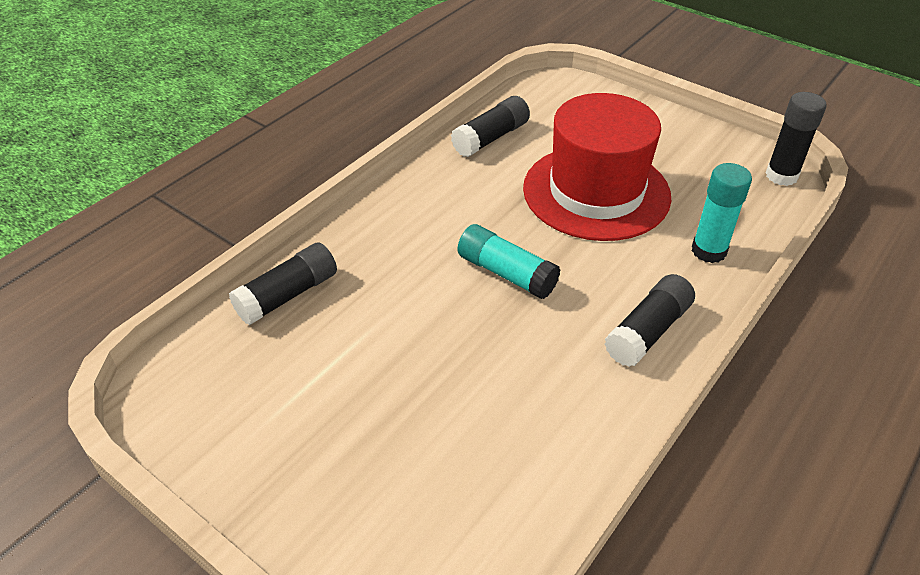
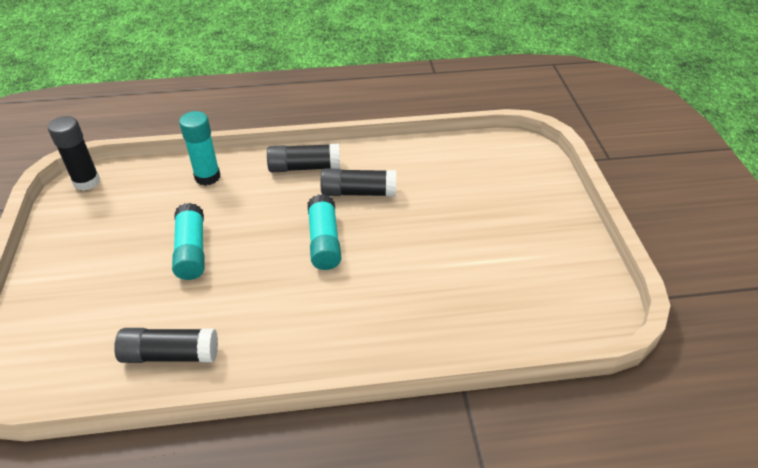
camera: 135 degrees left, 0 degrees up
black glue stick [229,243,337,325] -> black glue stick moved to [321,168,396,197]
red hat [523,93,671,241] -> turquoise glue stick [172,203,204,280]

